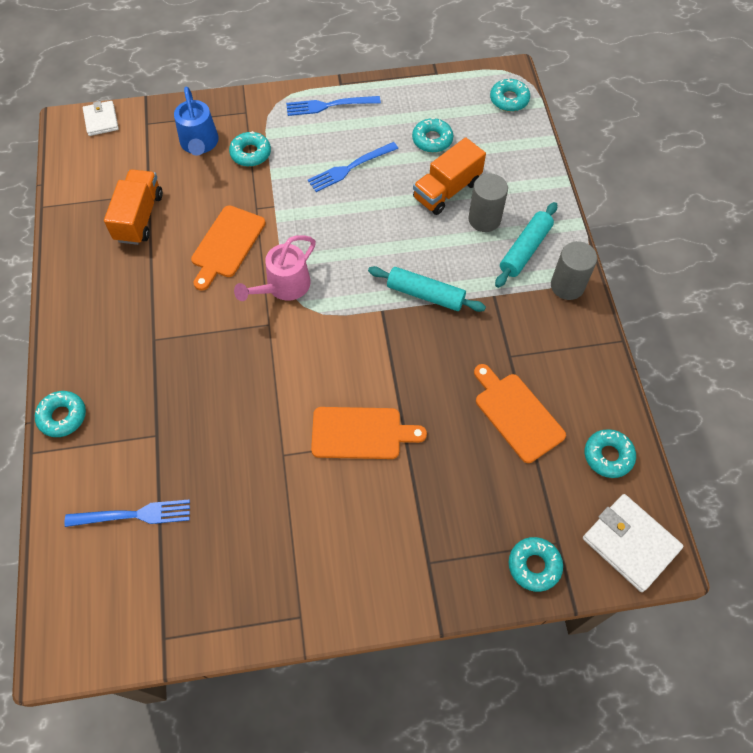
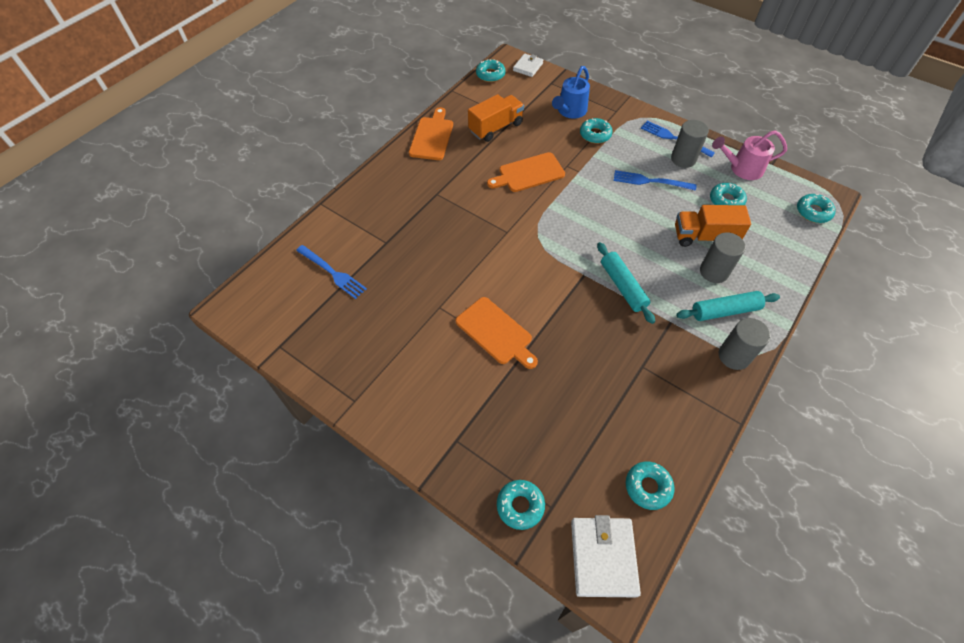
camera: 45 degrees right, 5 degrees down
turquoise donut [35,391,86,437] -> turquoise donut moved to [476,59,506,82]
pink watering can [234,235,316,301] -> pink watering can moved to [712,130,787,180]
orange cutting board [474,364,566,463] -> orange cutting board moved to [409,107,453,160]
none -> grey cylinder [671,120,709,168]

